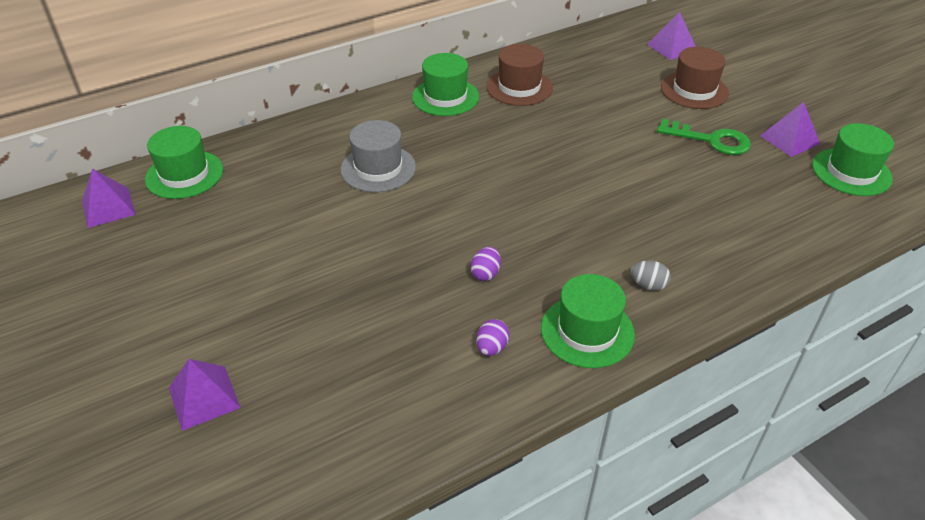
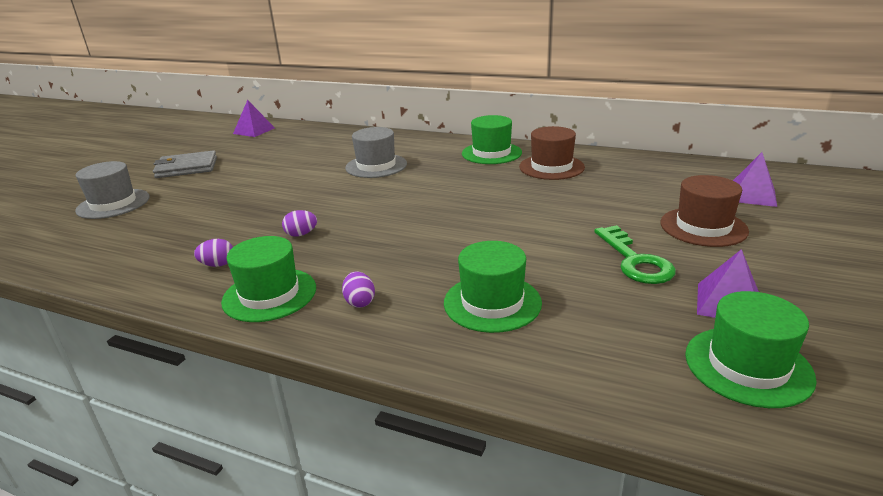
camera: 55 degrees right, 15 degrees down
green hat [145,126,223,199] -> green hat moved to [444,241,542,333]
purple pyramid [169,359,240,431] -> grey hat [75,161,149,219]
grey egg [631,260,671,291] -> purple egg [342,271,375,308]
none -> grey wallet [153,150,217,178]

